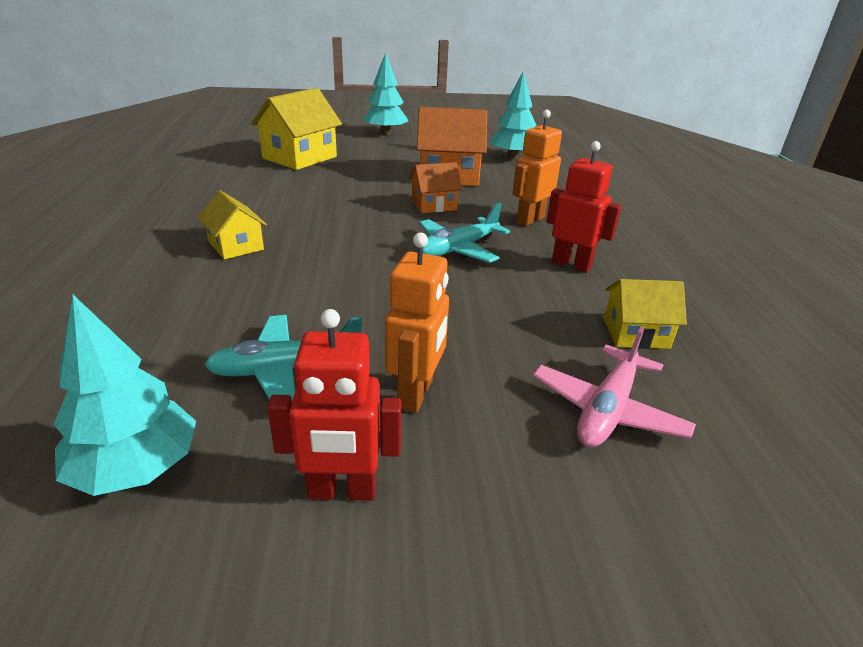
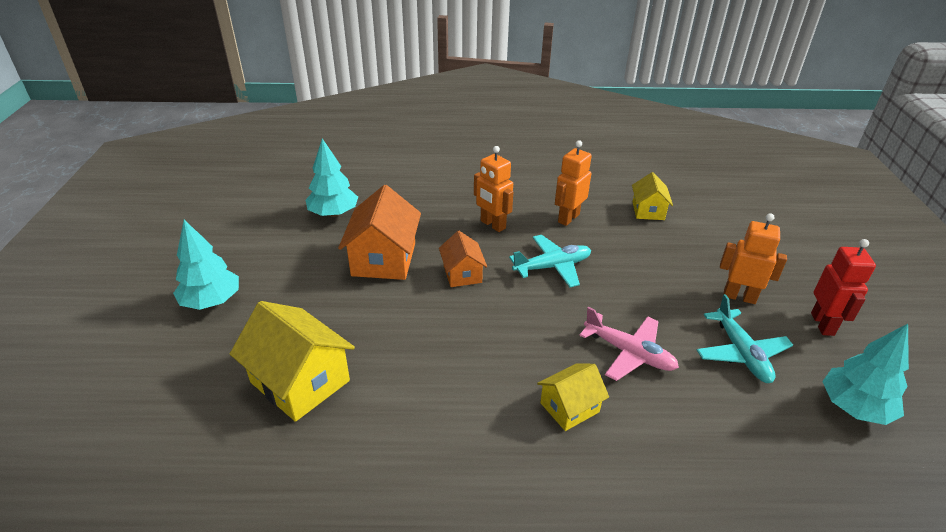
camera: 85 degrees left, 5 degrees up
turquoise plane [417,203,510,263] -> turquoise plane turned 75 degrees counterclockwise [509,235,591,287]
pink plane [533,326,696,448] -> pink plane moved to [579,307,679,381]
red robot [546,141,622,273] -> orange robot [555,140,592,226]

